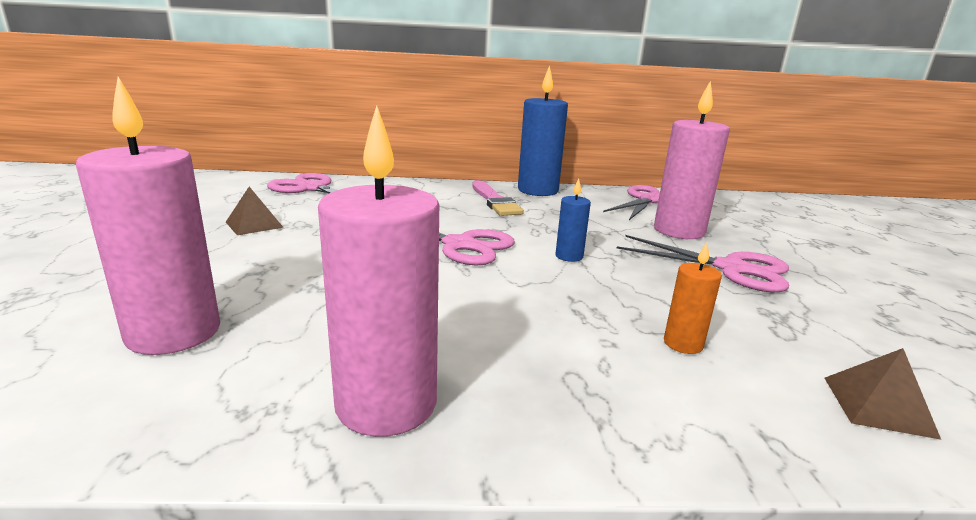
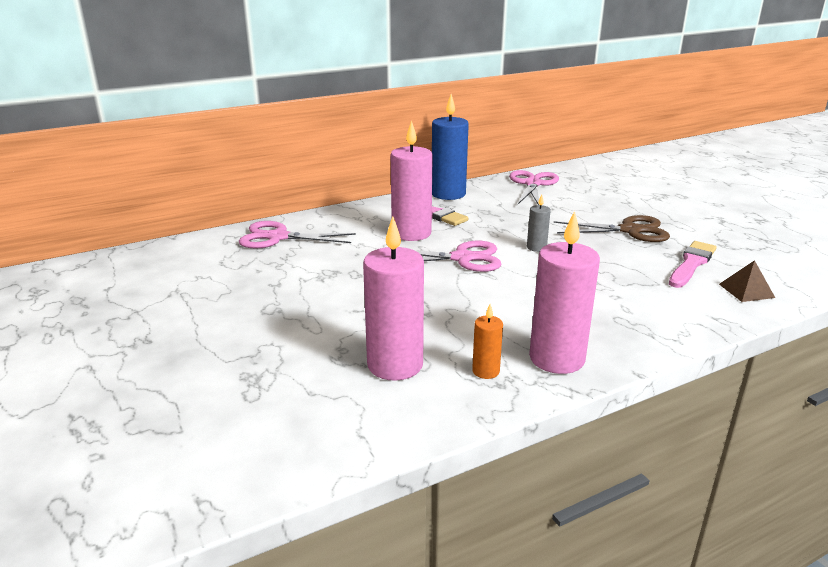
camera: 25 degrees left, 5 degrees up
brown pyramid [226,187,284,235] -> none
blue candle [555,179,591,262] -> grey candle [527,194,551,252]
pink scissors [617,235,789,293] -> brown scissors [554,215,670,242]
pink candle [654,80,730,239] -> pink candle moved to [391,120,433,241]
orange candle [664,242,722,354] -> orange candle moved to [472,304,503,379]
none -> pink brush [669,241,717,288]

